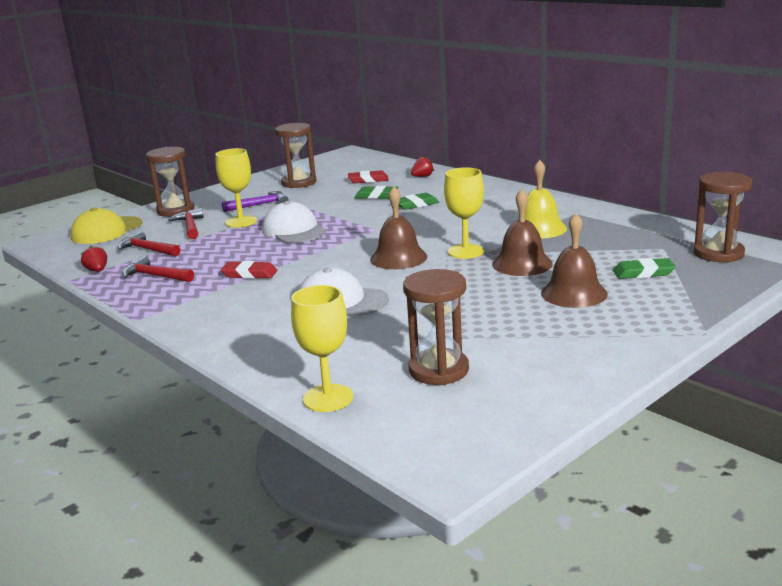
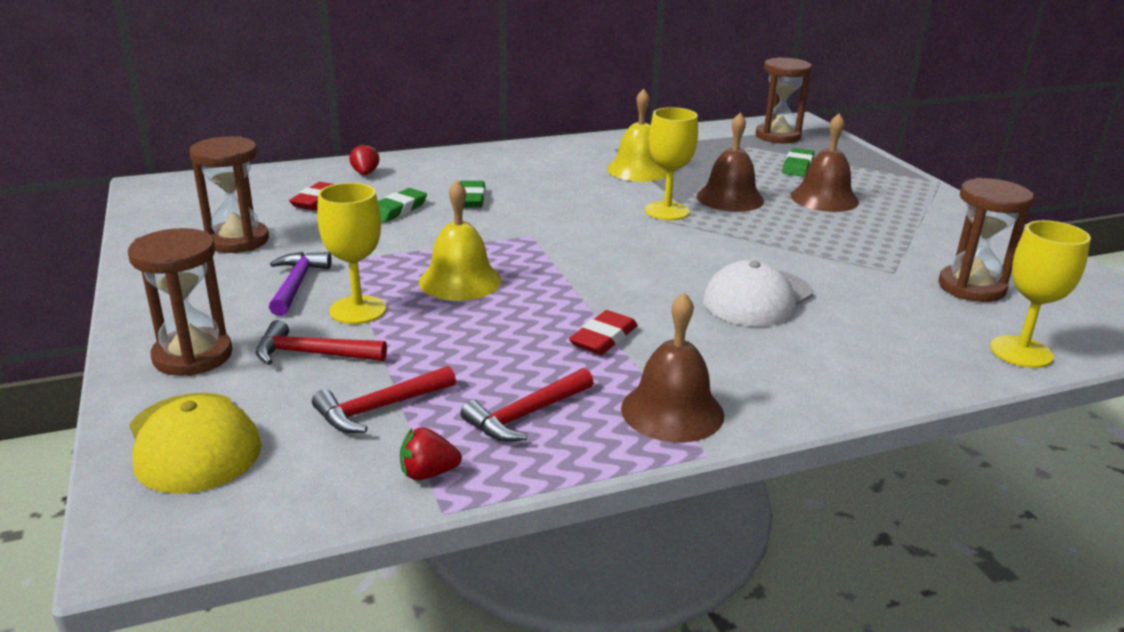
camera: 70 degrees left, 5 degrees up
white cap [263,201,326,243] -> yellow bell [419,180,502,301]
brown bell [370,186,427,269] -> brown bell moved to [621,292,724,442]

